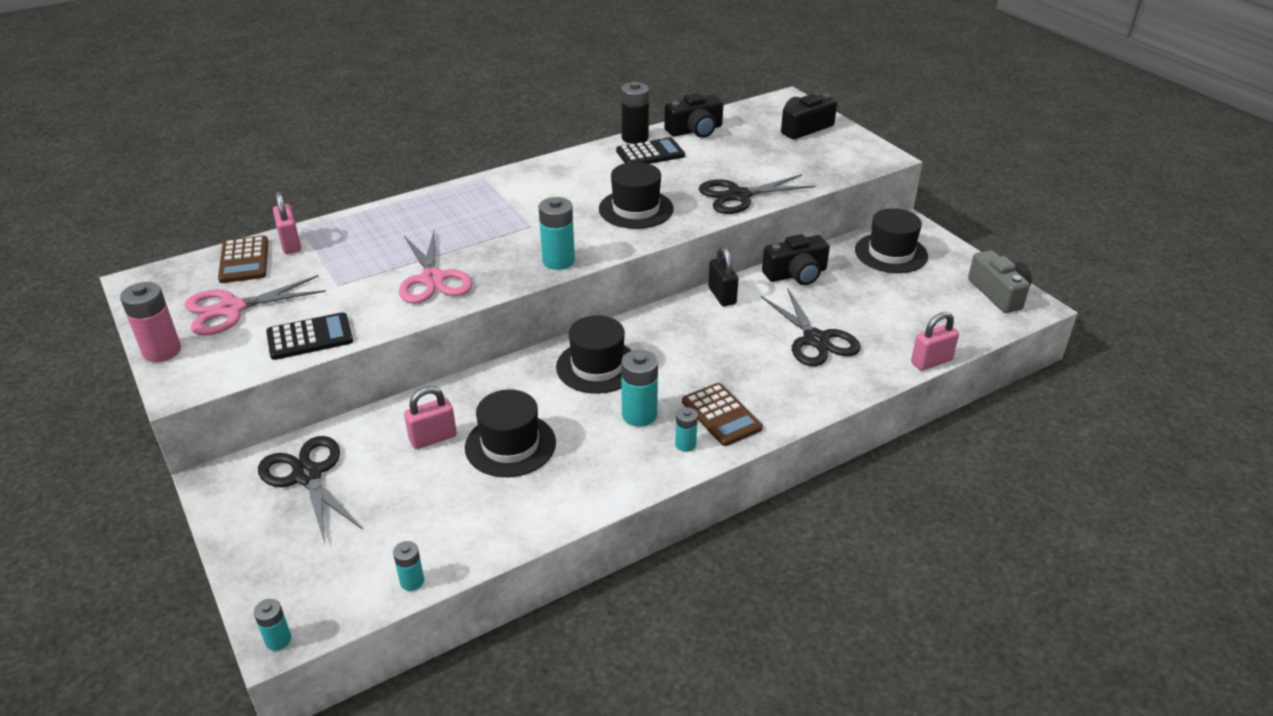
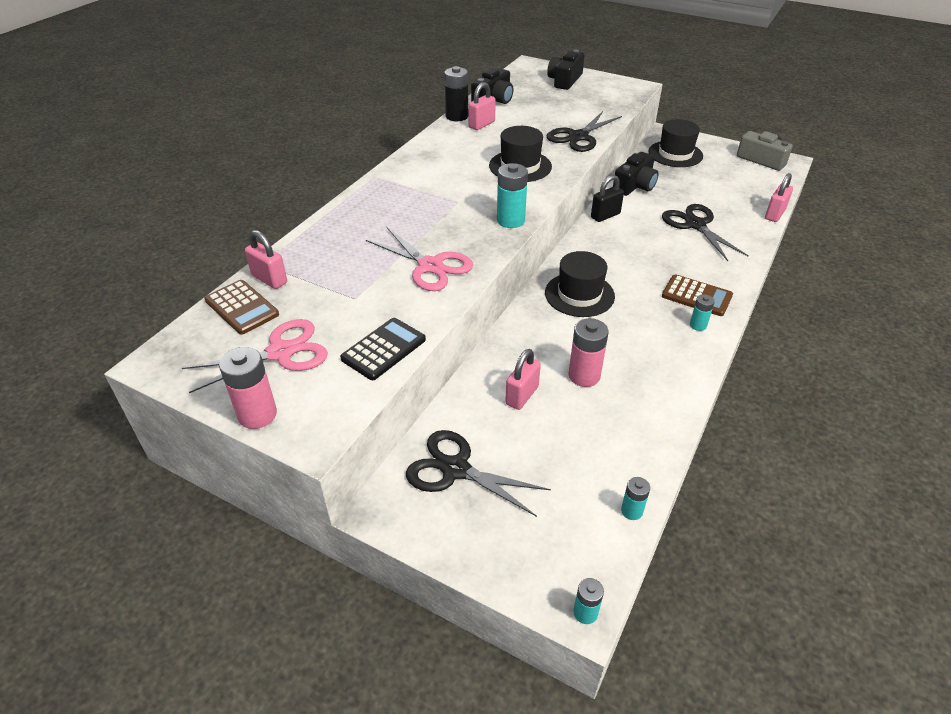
camera: 30 degrees left, 5 degrees up
pink scissors [185,275,326,335] -> pink scissors turned 150 degrees counterclockwise [182,319,328,393]
black hat [465,390,556,477] -> pink battery [568,318,609,387]
black calculator [616,137,685,164] -> pink padlock [468,82,496,130]
turquoise battery [621,350,658,427] -> none
black padlock [708,247,738,306] -> black padlock turned 75 degrees counterclockwise [591,175,624,222]
black scissors [761,288,861,366] -> black scissors turned 150 degrees counterclockwise [662,204,749,261]

